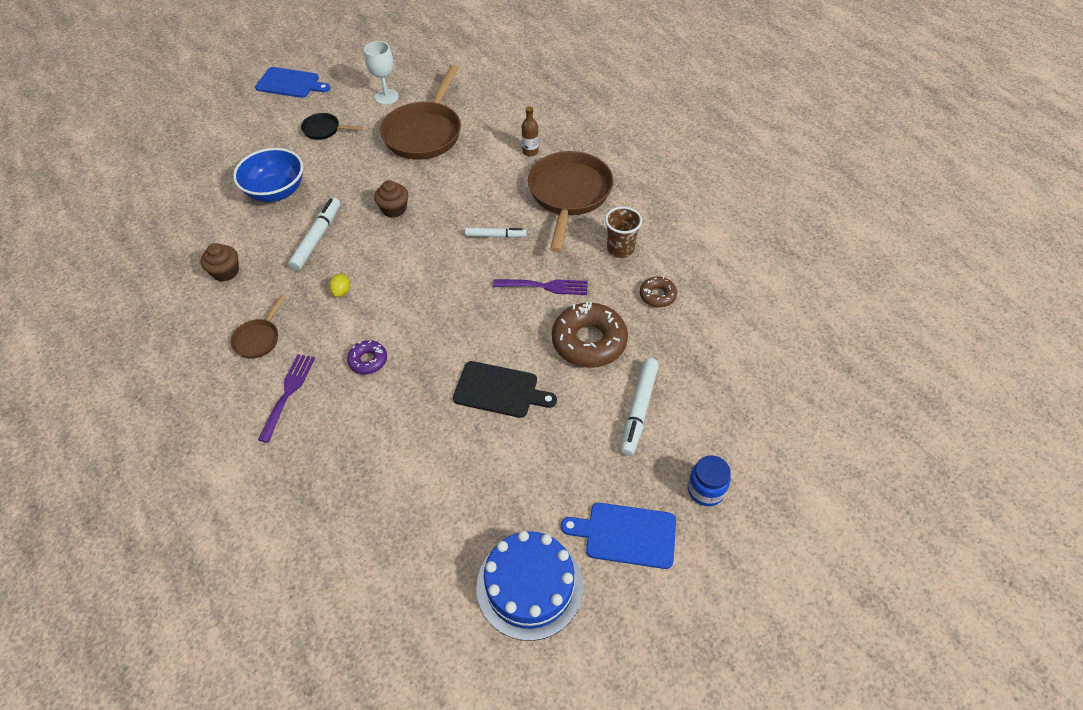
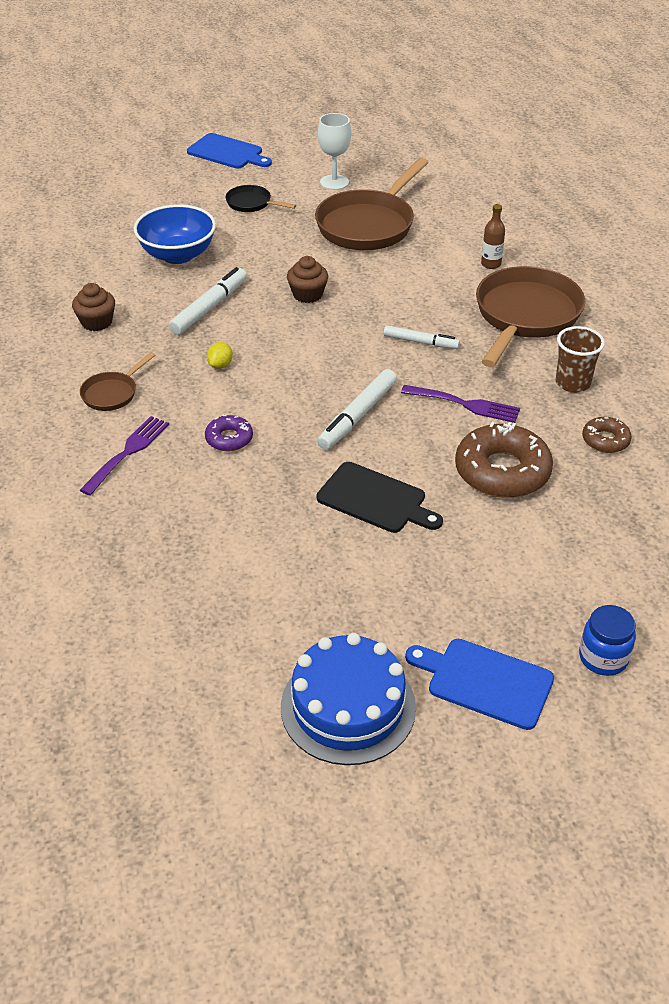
camera: 15 degrees right, 10 degrees down
white marker [620,358,659,456] -> white marker moved to [317,369,397,450]

